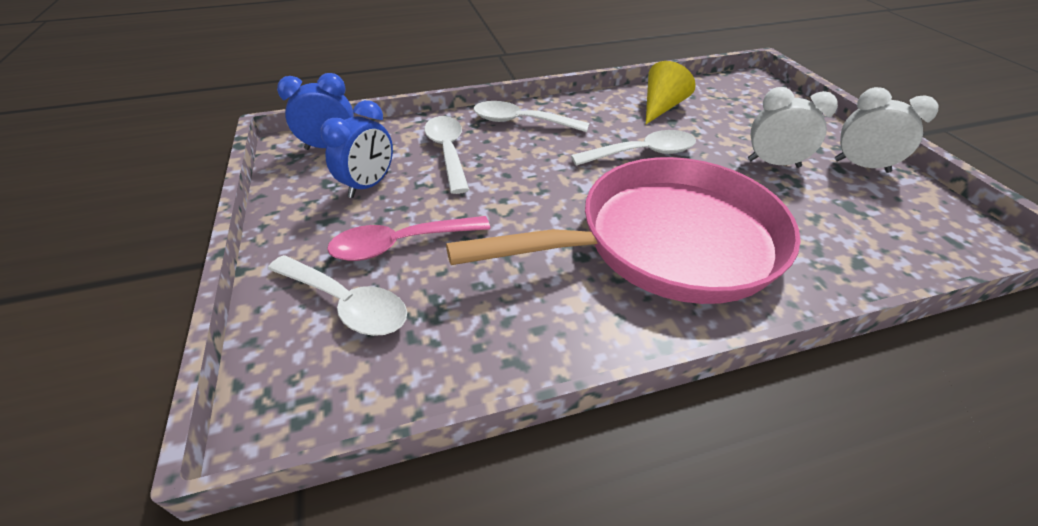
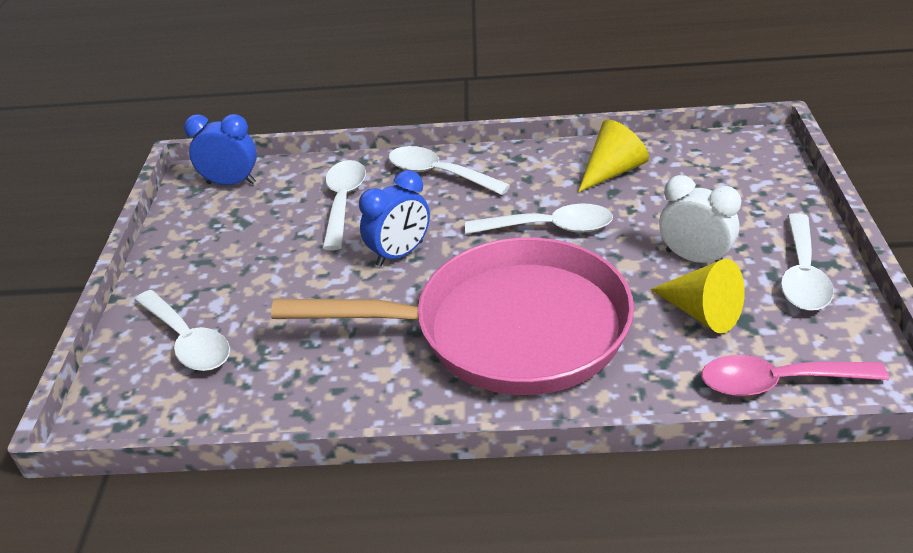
camera: 20 degrees right, 5 degrees down
blue clock [321,100,393,198] -> blue clock moved to [359,170,430,267]
pink spoon [327,216,490,261] -> pink spoon moved to [701,355,889,396]
white clock [835,87,939,173] -> white spoon [781,213,834,311]
none -> yellow cone [651,259,745,334]

